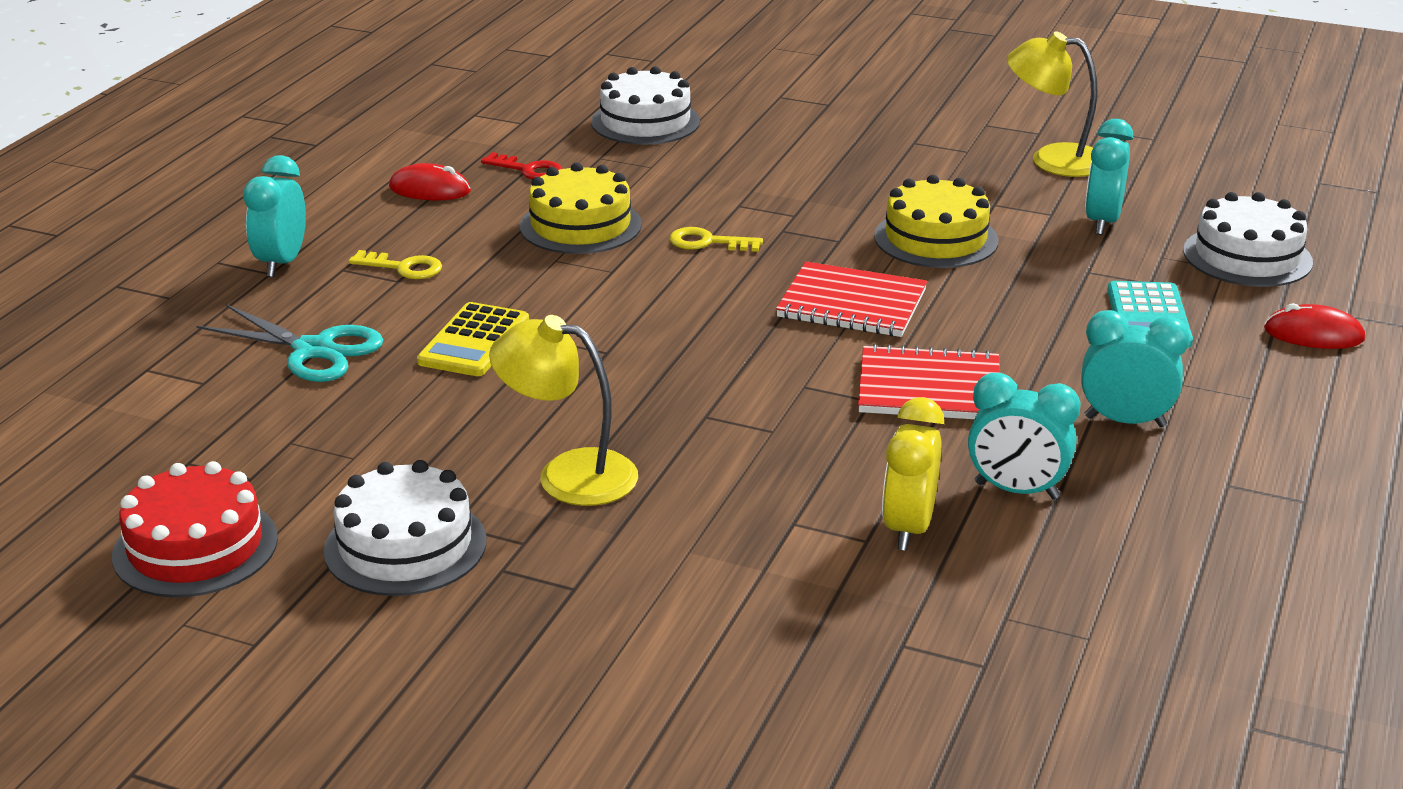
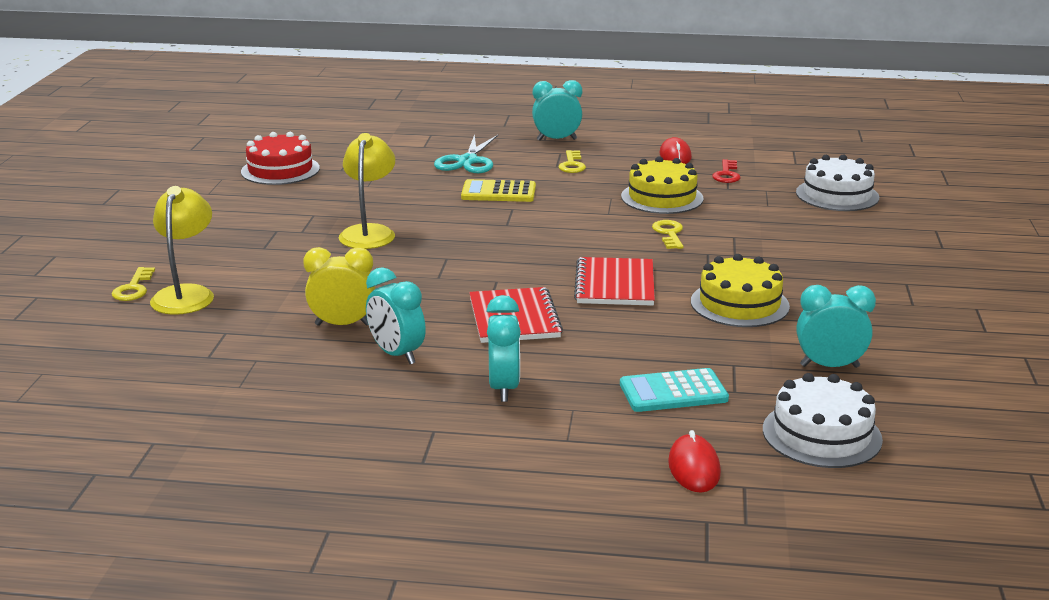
camera: 75 degrees right, 5 degrees down
white cake [324,460,487,596] -> none
turquoise clock [968,373,1080,499] -> turquoise clock turned 45 degrees counterclockwise [366,267,426,364]
yellow lamp [1007,31,1098,177] -> yellow lamp moved to [150,186,214,315]
none -> yellow key [112,267,155,301]

